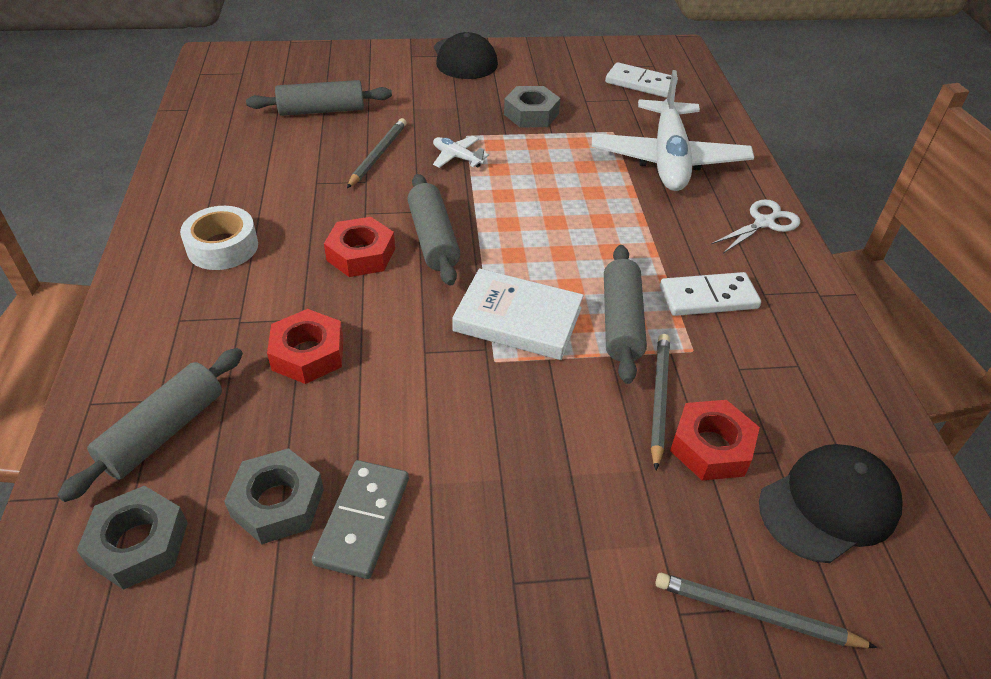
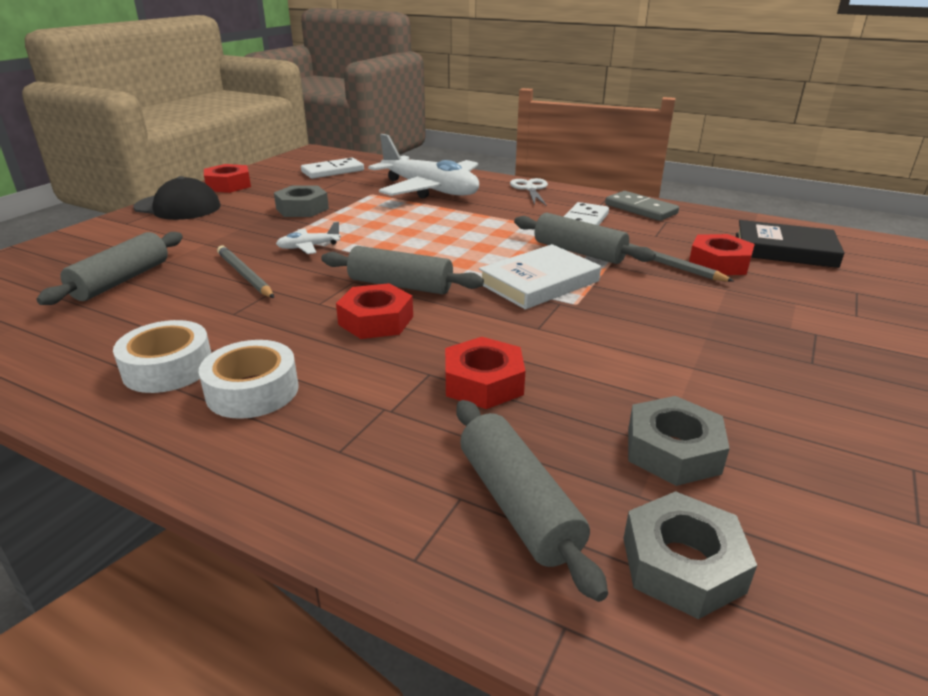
camera: 55 degrees left, 15 degrees down
grey domino [312,460,409,579] -> grey domino moved to [605,191,679,221]
grey pencil [655,573,878,648] -> none
black cap [759,444,903,563] -> black book [736,220,844,268]
none -> white tape [113,320,211,393]
none -> red nut [204,164,251,193]

